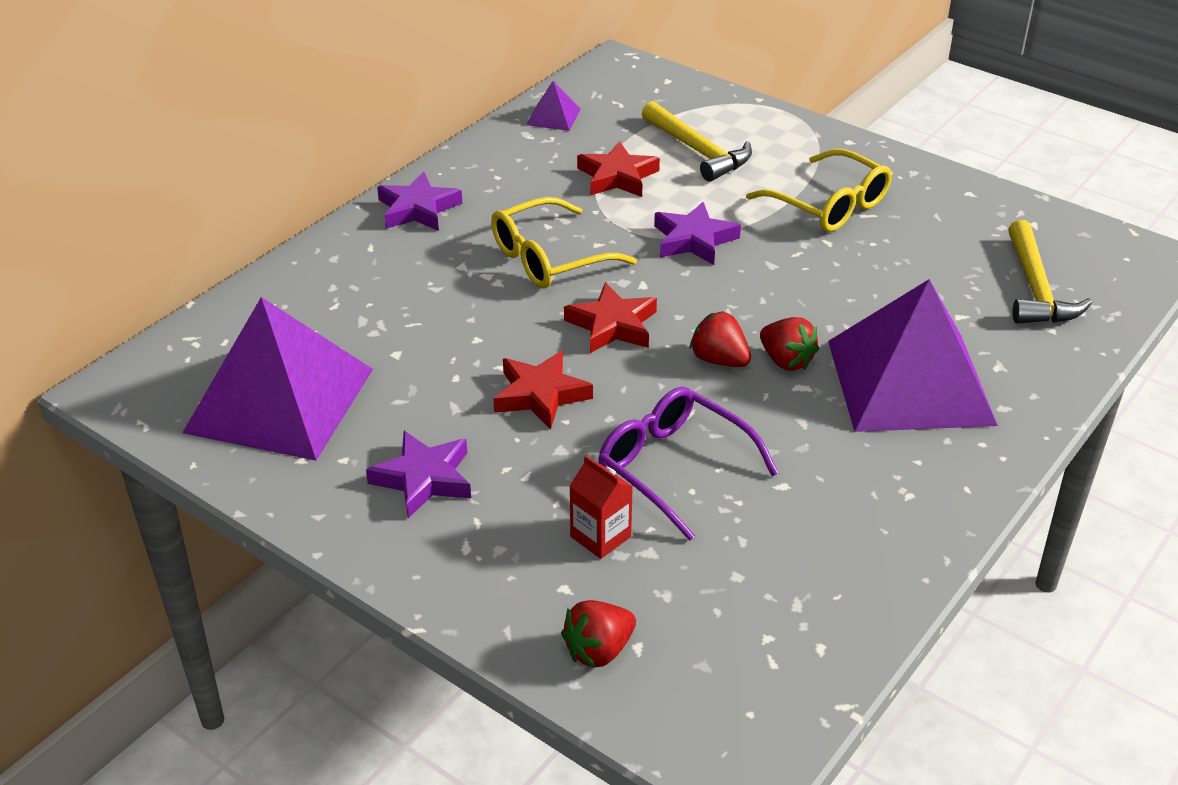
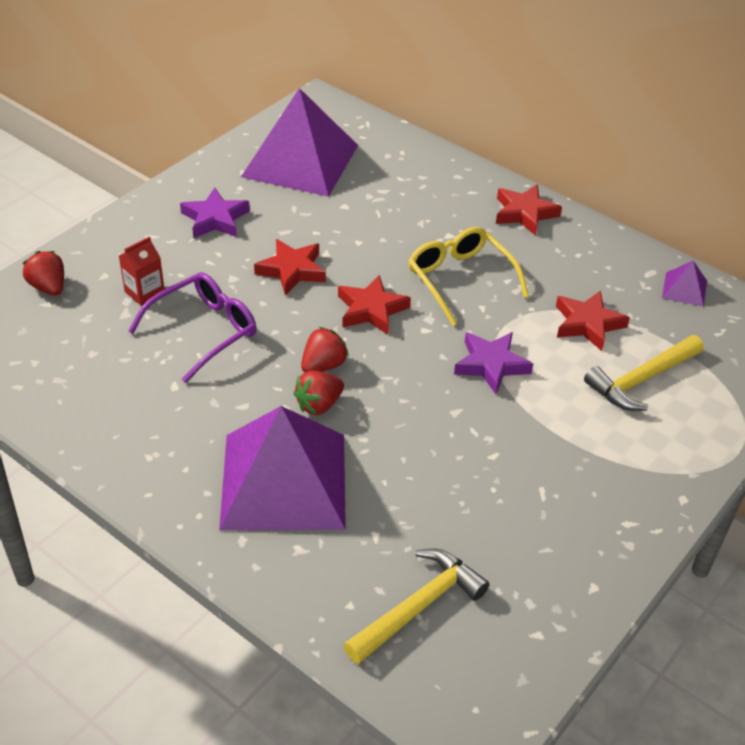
camera: 90 degrees right, 5 degrees up
purple star [377,172,462,231] -> red star [496,184,562,236]
yellow glasses [746,149,892,232] -> none
yellow hammer [1008,220,1092,323] -> yellow hammer turned 135 degrees clockwise [343,549,490,664]

